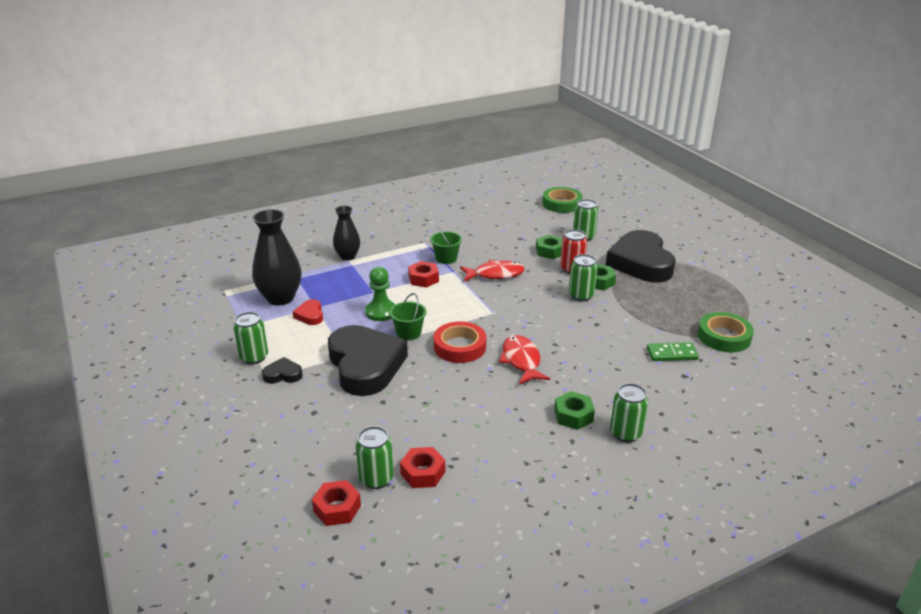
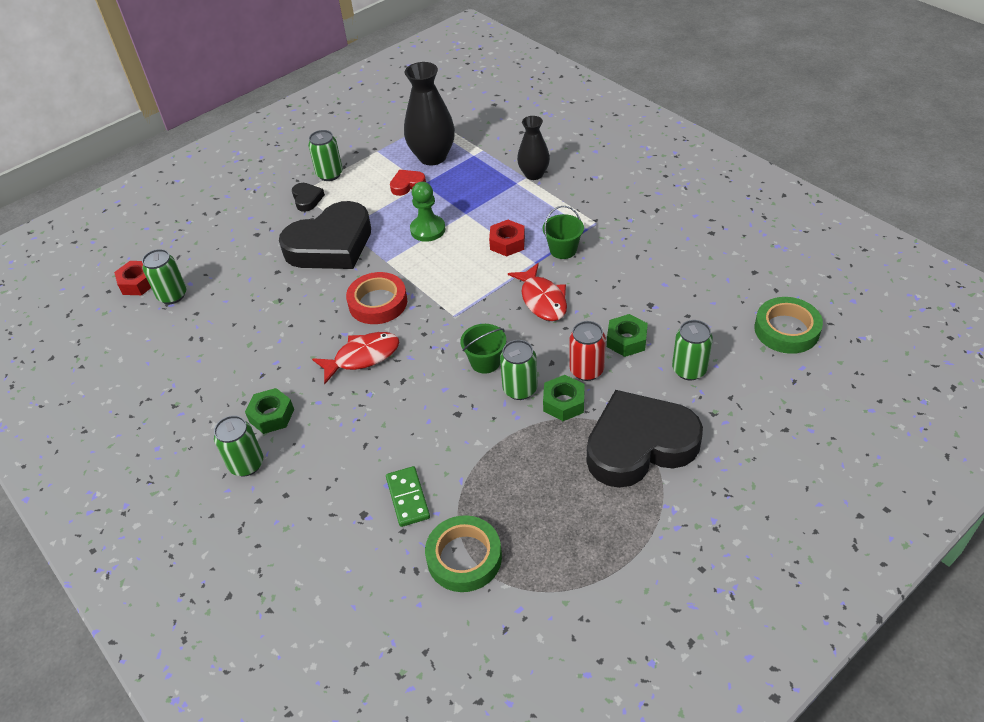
camera: 80 degrees right, 15 degrees up
green bucket [389,293,427,340] -> green bucket moved to [460,324,506,374]
red nut [400,447,445,488] -> none

